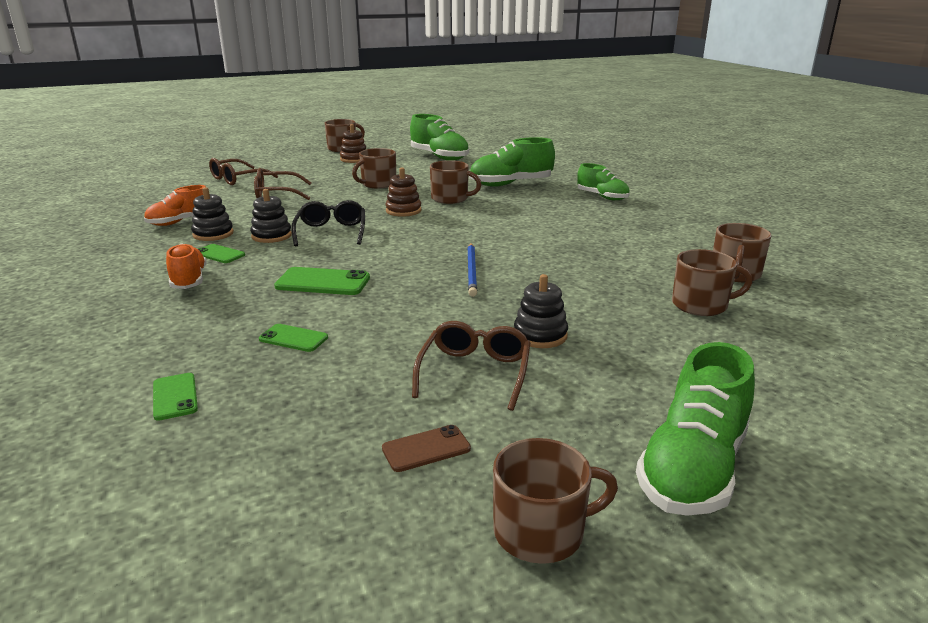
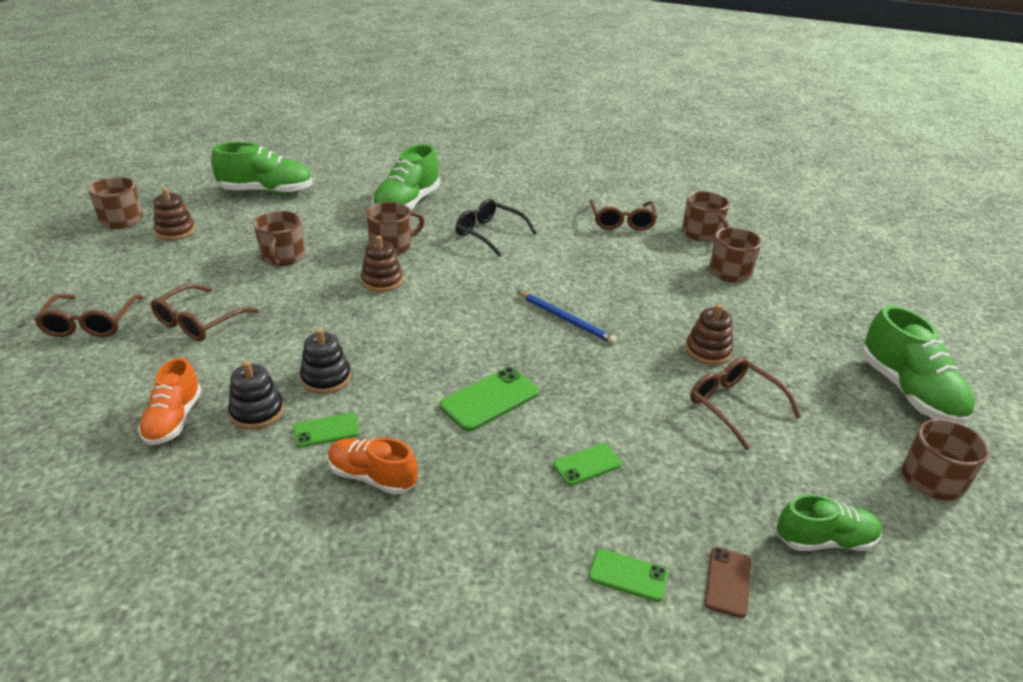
camera: 50 degrees left, 10 degrees up
black glasses [291,200,365,247] -> black glasses moved to [456,199,537,257]
brown phone [382,425,471,472] -> brown phone moved to [704,547,751,618]
black stacking toy [514,274,568,348] -> brown stacking toy [685,304,733,365]
green shoe [577,163,630,200] -> green shoe moved to [777,494,882,551]
none -> brown glasses [590,199,657,231]

